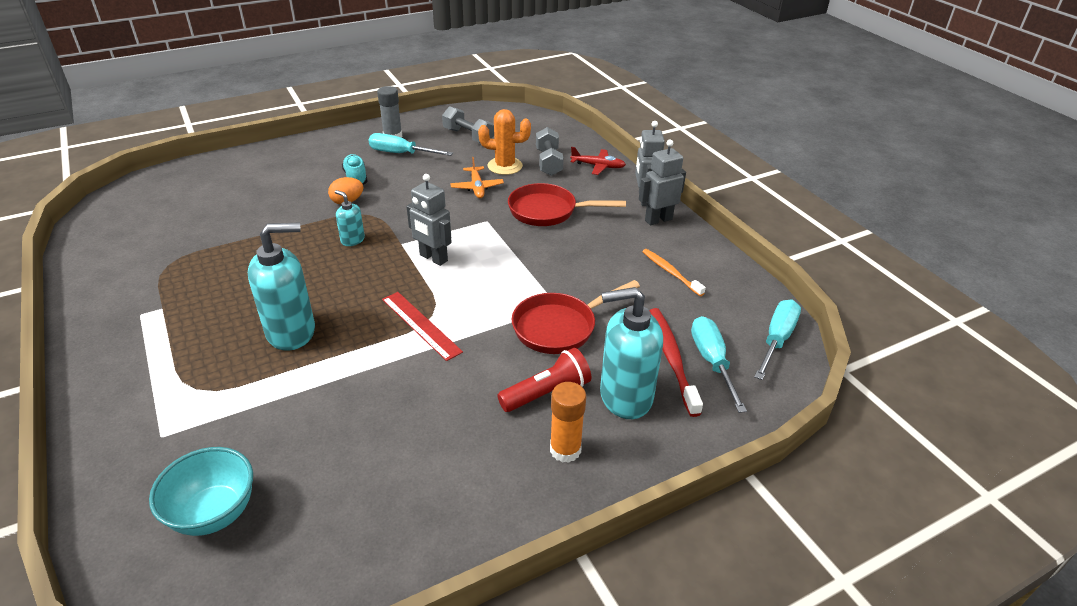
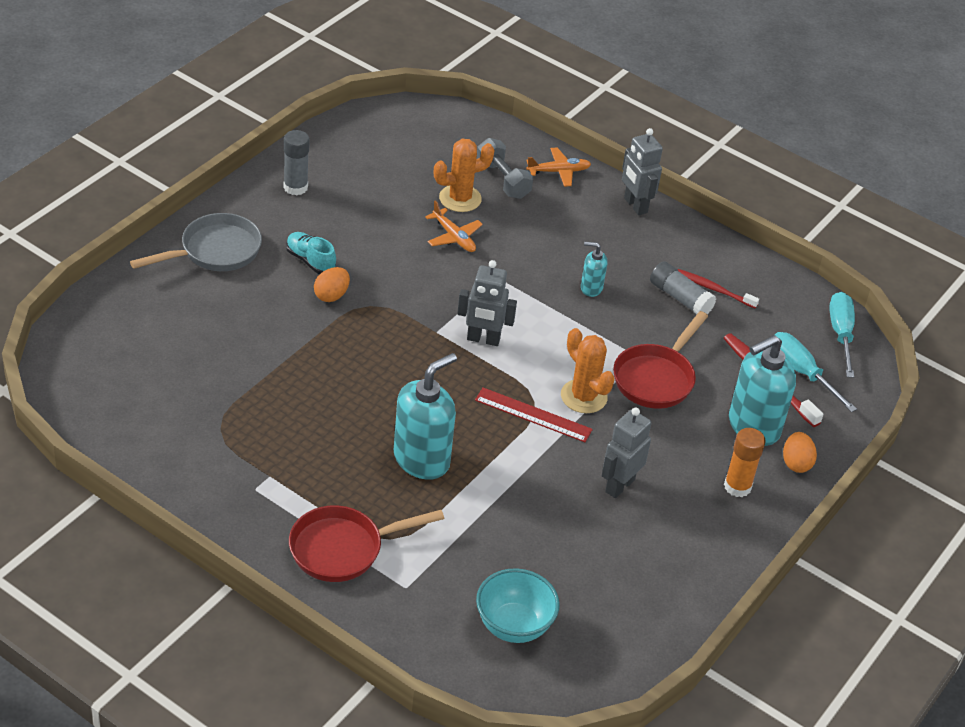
camera: 30 degrees left, 5 degrees up
turquoise soap dispenser [335,190,365,246] -> turquoise soap dispenser moved to [581,242,608,297]
turquoise screwdriver [369,133,453,156] -> none
grey dumbbell [442,107,494,143] -> none
red flashlight [497,348,591,412] -> none
red pan [508,183,626,226] -> red pan moved to [289,506,444,582]
red plane [570,147,626,175] -> orange plane [526,147,591,187]
grey robot [639,140,686,225] -> grey robot moved to [602,407,651,498]
orange toothbrush [642,249,706,296] -> red toothbrush [678,269,759,308]
none -> grey pan [130,213,262,271]
none -> orange cactus [561,328,615,413]
none -> grey glue stick [650,261,716,314]
none -> orange egg [783,432,817,473]

